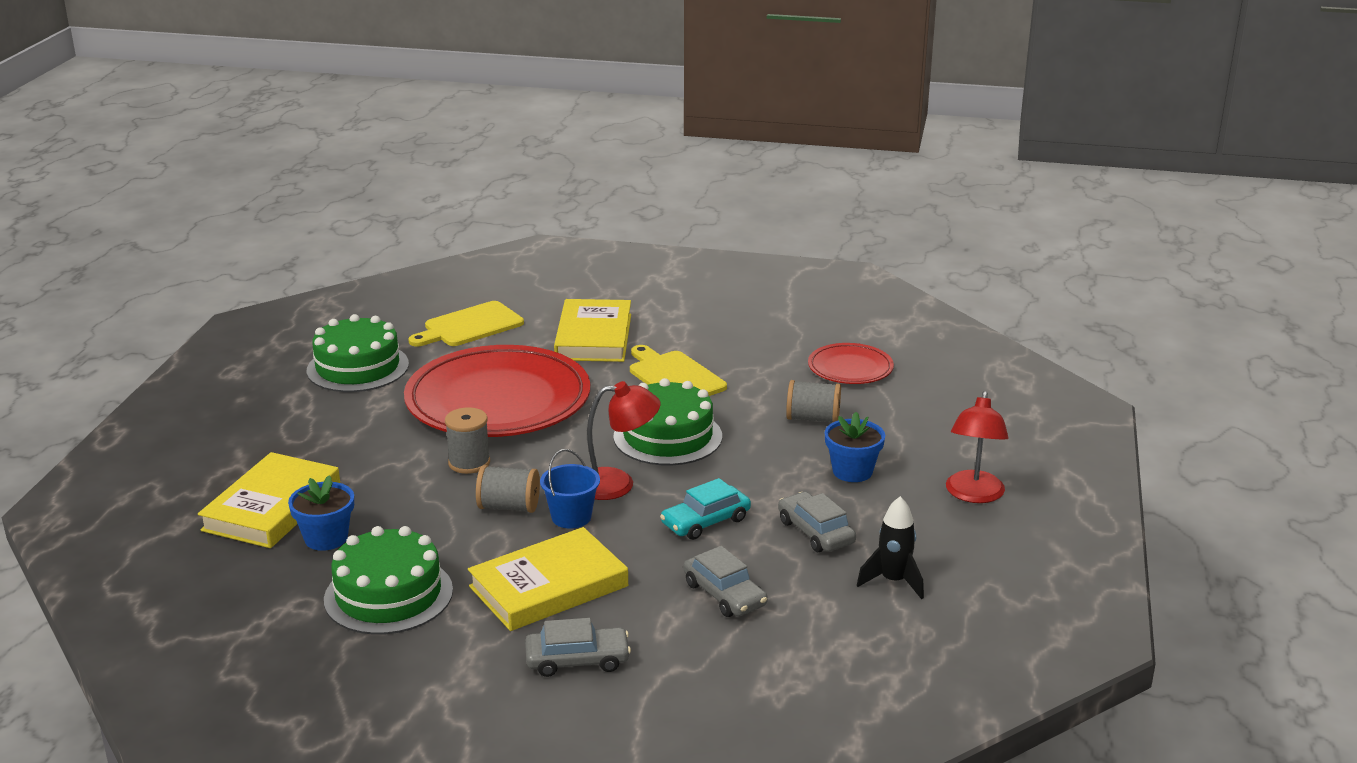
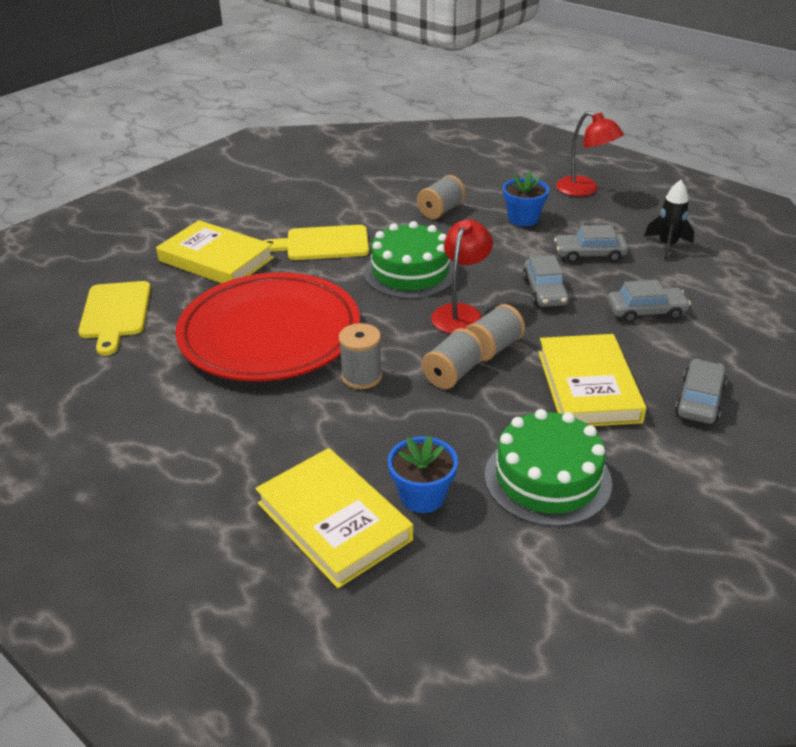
camera: 60 degrees left, 10 degrees up
green cake [307,314,409,392] -> none
blue bucket [540,449,600,529] -> grey spool [465,304,525,361]
turquoise car [660,478,751,540] -> grey car [523,255,569,307]
red plate [808,343,894,384] -> none

